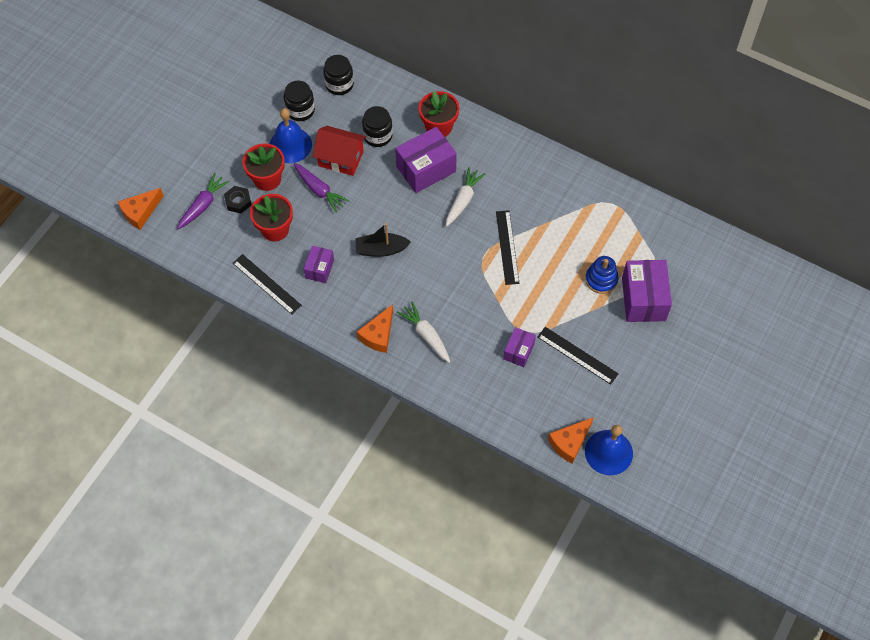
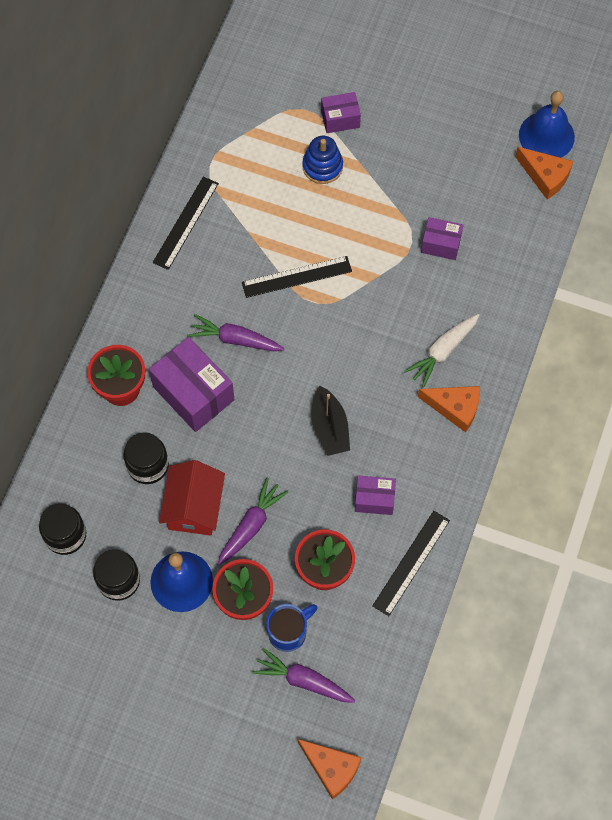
camera: 100 degrees left, 5 degrees up
black nut [224,186,252,213] -> blue mug [266,604,318,652]
white carrot [446,167,486,227] -> purple carrot [187,314,284,351]
black ruler [537,327,619,385] -> black ruler moved to [153,177,219,270]
purple box [622,260,672,322] -> purple box [321,92,361,133], size x0.56

